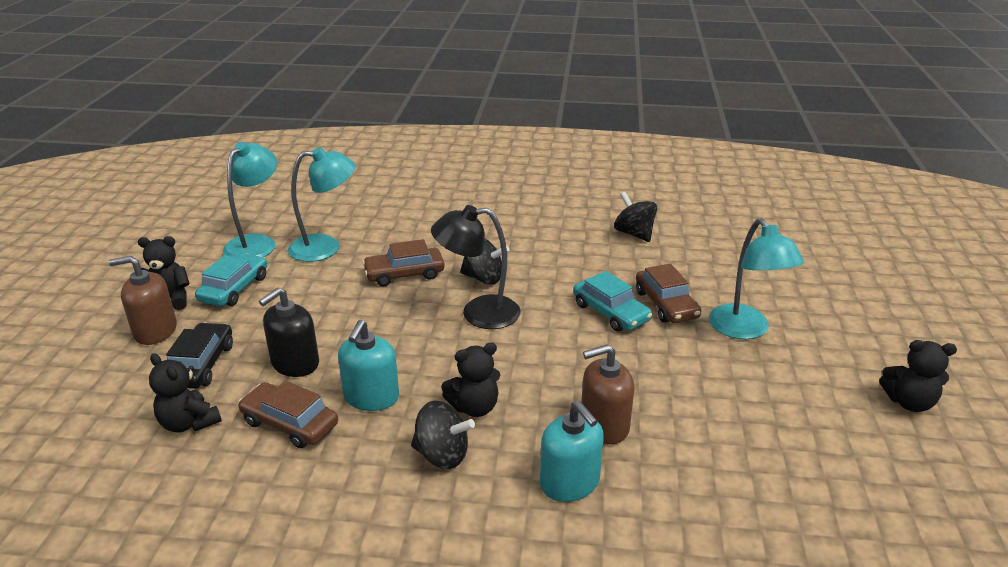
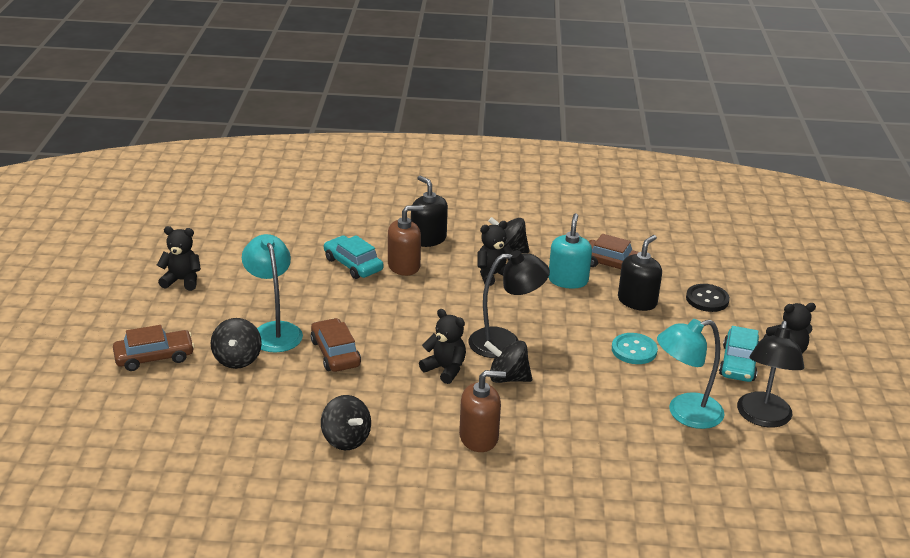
camera: 175 degrees right, 0 degrees up
brown soap dispenser [108,256,177,345] -> brown soap dispenser moved to [459,370,506,452]
black teddy bear [149,353,222,433] -> black teddy bear moved to [419,309,466,384]
black car [166,322,233,389] -> black button [686,284,730,312]
turquoise lamp [223,142,277,257] -> black lamp [737,321,804,428]
brown car [362,239,445,286] -> brown car moved to [113,325,194,371]
turquoise soap dispenser [540,401,604,502] -> black soap dispenser [411,175,448,247]
turquoise car [573,271,652,332] -> turquoise car moved to [324,235,384,279]
none -> black spinning top [211,318,262,369]
none -> turquoise button [612,333,658,364]

